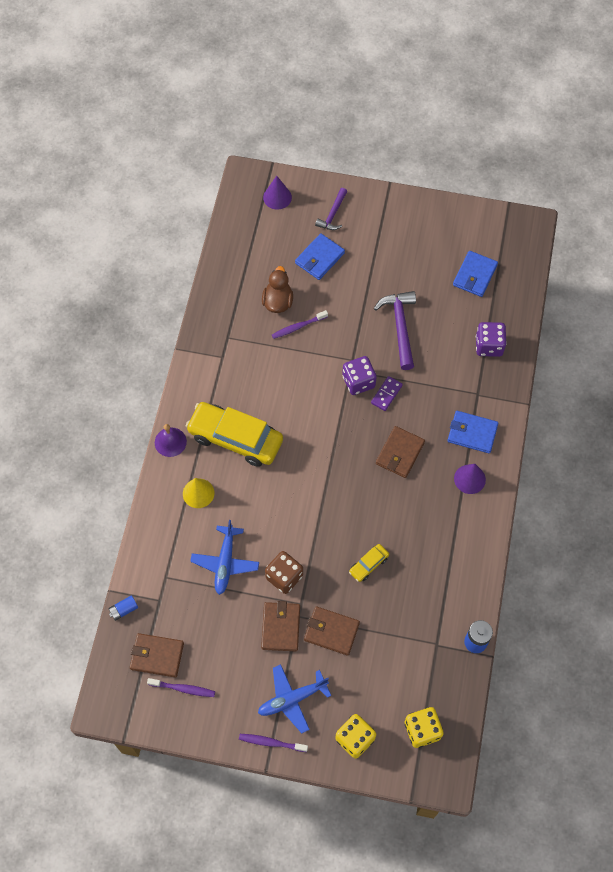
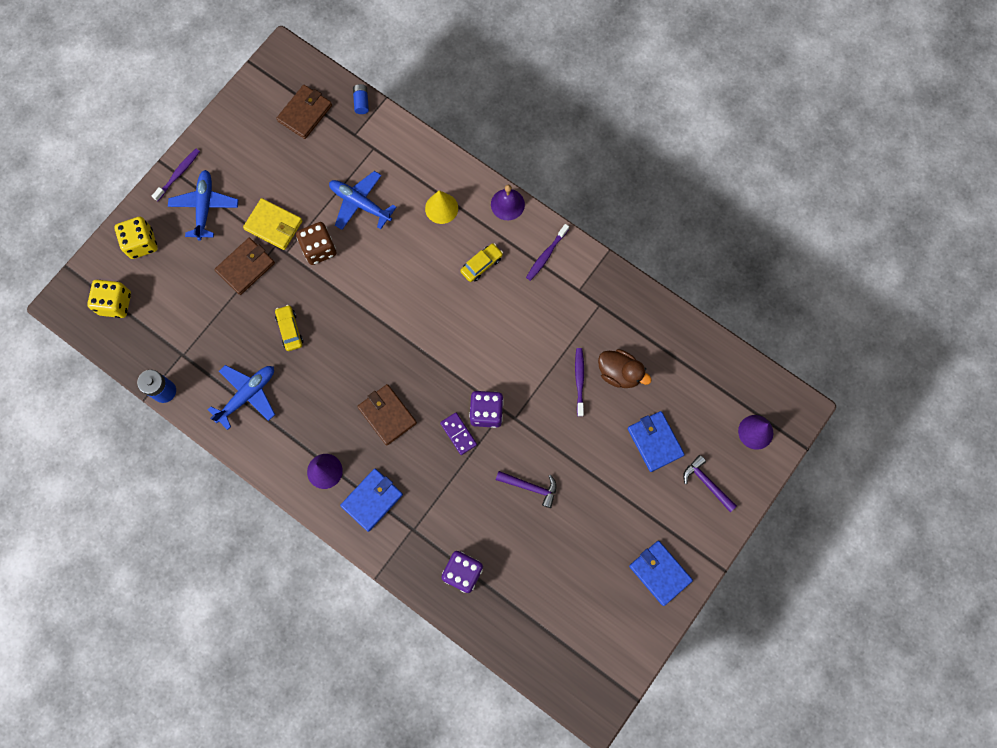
camera: 115 degrees right, 10 degrees up
purple toothbrush [147,678,215,697] -> purple toothbrush moved to [526,224,569,281]
yellow car [186,402,283,467] -> yellow car [460,243,503,282], size x0.44
brown wallet [261,601,300,651] -> yellow wallet [243,198,302,250]
purple hammer [374,291,416,370] -> purple hammer [496,471,557,508], size x0.62
blue wallet [453,251,498,297] -> blue wallet moved to [629,541,693,606]
none -> blue plane [208,365,275,430]

